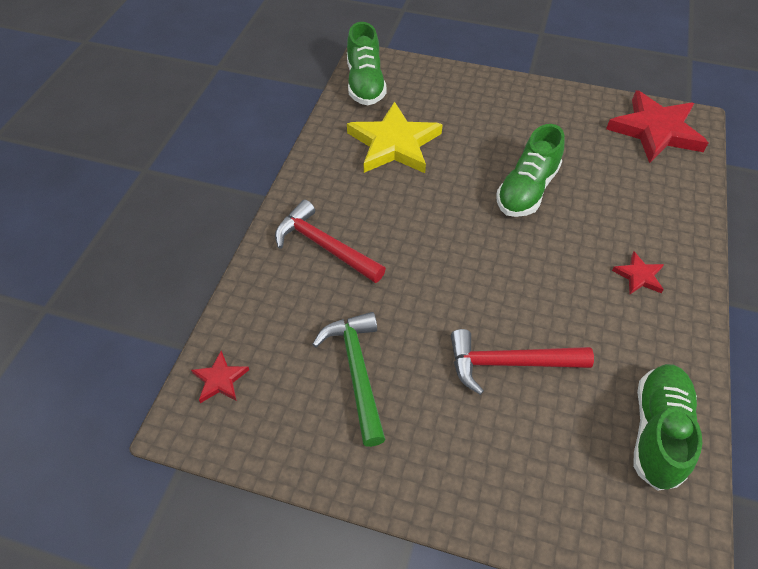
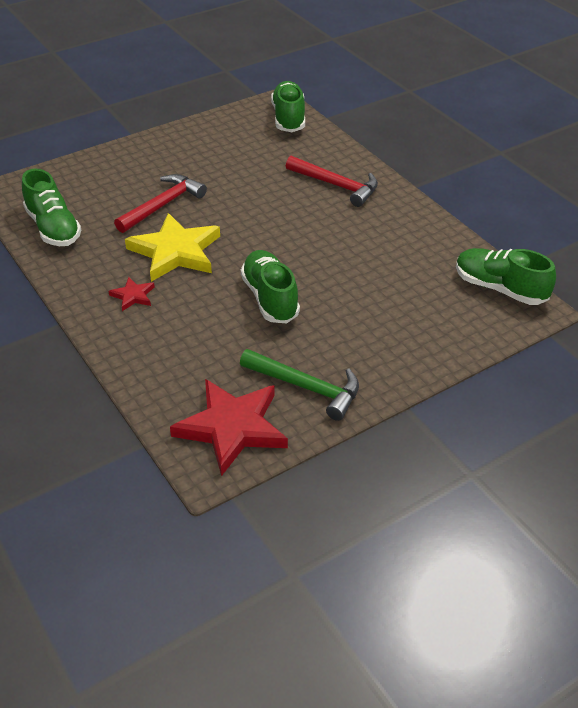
camera: 130 degrees right, 10 degrees down
red star [191,351,249,403] -> green shoe [271,81,305,132]
red hammer [275,200,386,283] -> red hammer turned 45 degrees clockwise [286,156,378,207]
green hammer [312,312,386,447] -> green hammer moved to [240,349,359,421]
yellow star [347,101,443,173] -> yellow star moved to [125,213,220,282]

